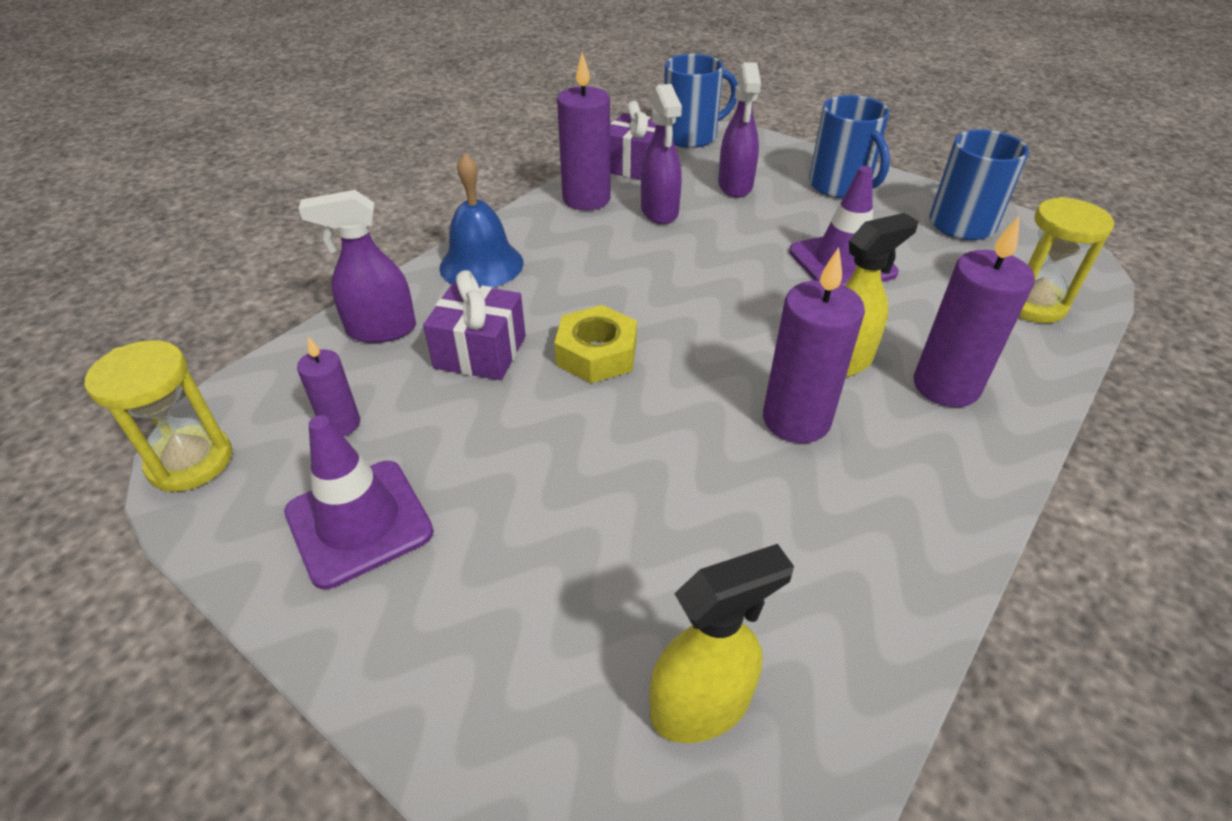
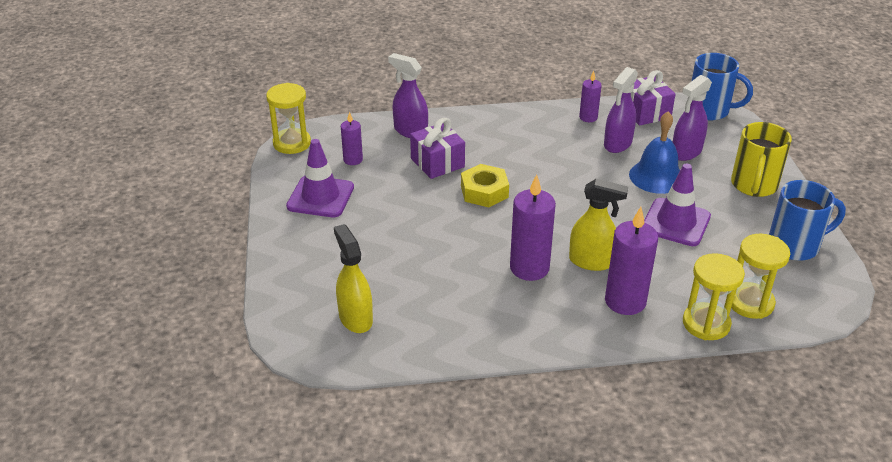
camera: 45 degrees right, 5 degrees down
blue bell [439,153,523,288] -> blue bell moved to [629,111,680,194]
purple candle [557,52,611,210] -> purple candle [579,71,602,122], size x0.56
yellow spray bottle [650,544,794,743] -> yellow spray bottle turned 135 degrees counterclockwise [334,224,373,333]
blue mug [809,95,890,198] -> yellow mug [731,122,792,197]
none -> yellow hourglass [683,253,745,340]

